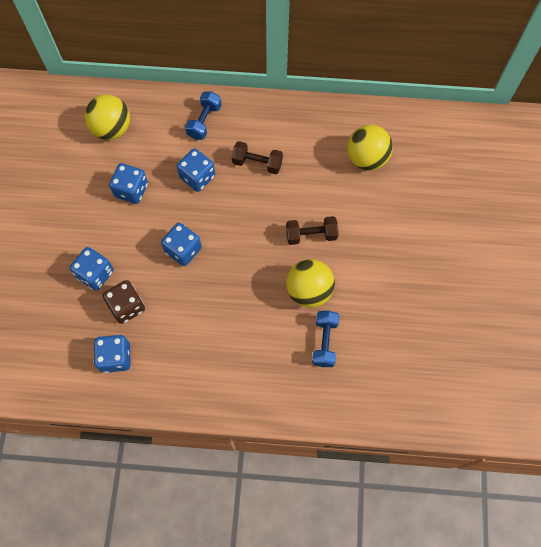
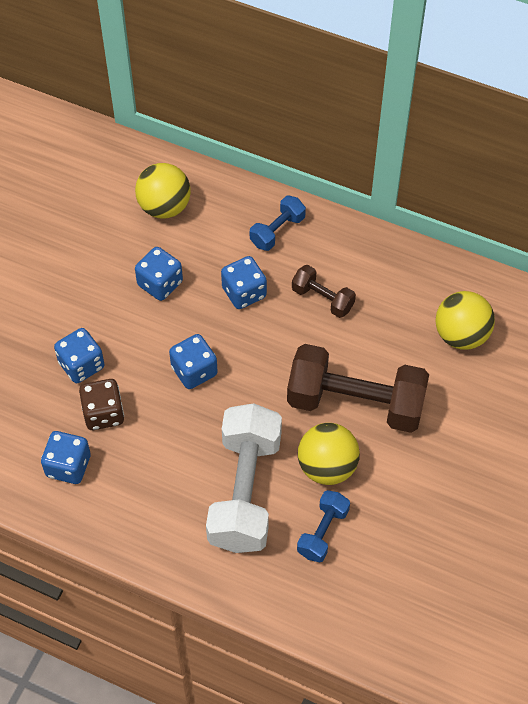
camera: 20 degrees right, 10 degrees down
brown dumbbell [286,216,339,245] -> brown dumbbell [287,344,429,433], size x2.05
none -> white dumbbell [206,403,282,553]

